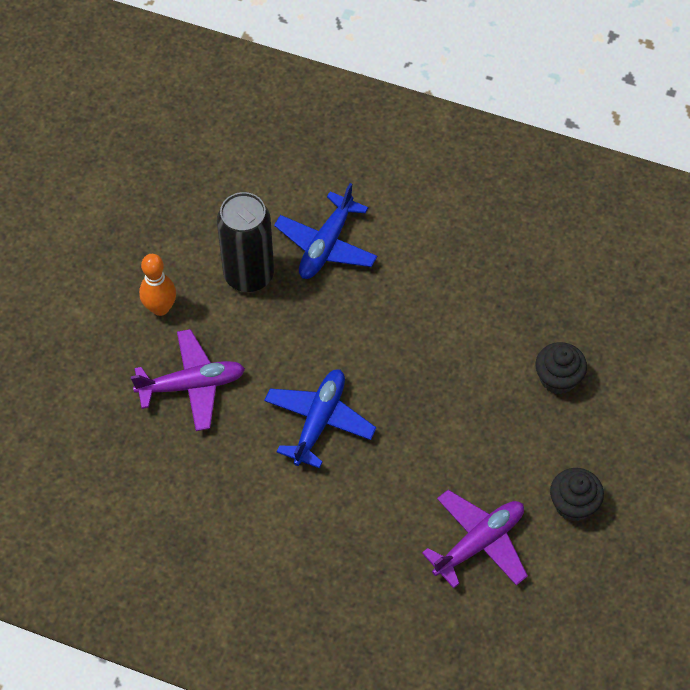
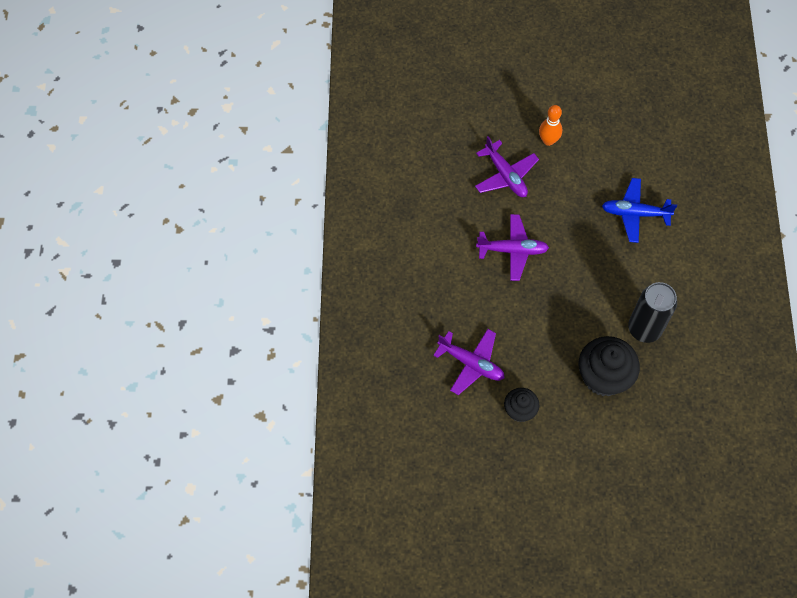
camera: 70 degrees right, 5 degrees up
black can [217,192,274,292] -> black can moved to [628,282,677,343]
blue plane [264,369,376,468] -> purple plane [476,214,549,281]
black cupcake [535,342,587,394] -> black cupcake [578,336,640,396], size x1.74

